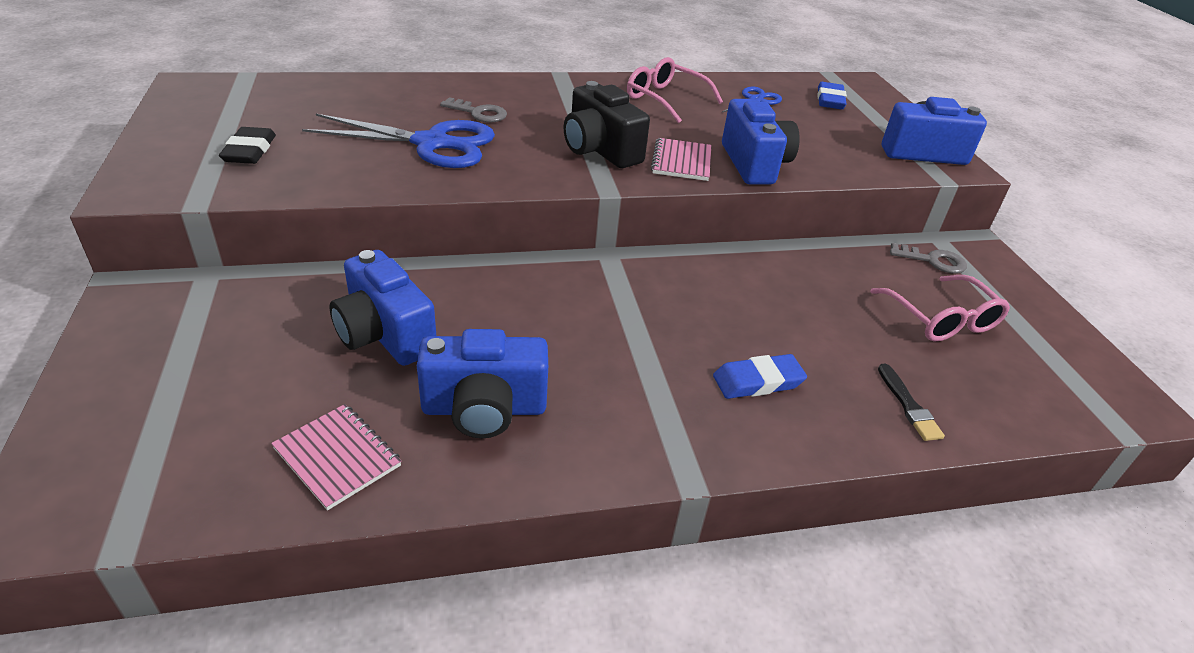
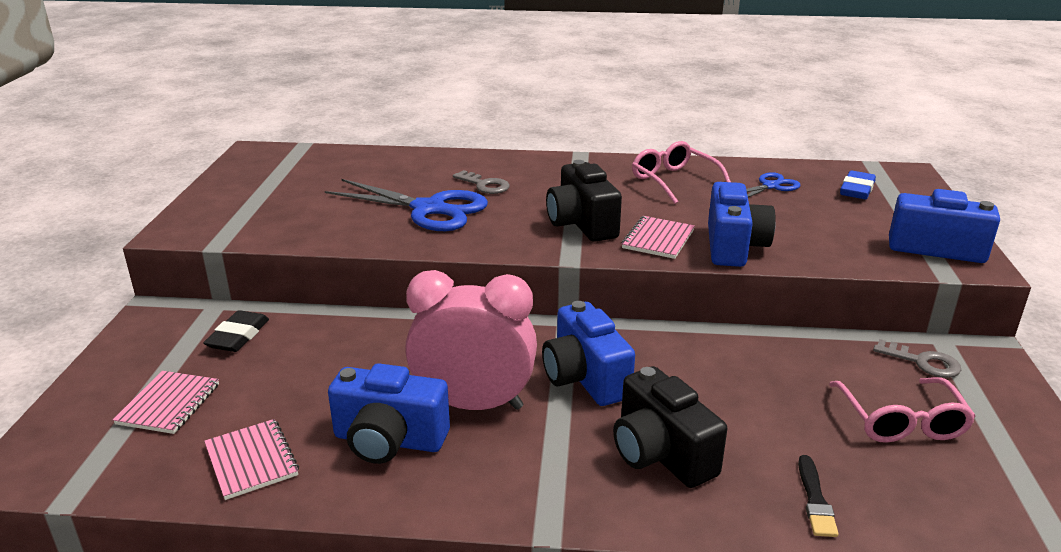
camera: 20 degrees right, 10 degrees down
black eraser [219,127,276,164] -> black eraser moved to [203,310,269,352]
blue camera [330,250,436,366] -> blue camera moved to [542,301,635,406]
blue eraser [713,354,807,399] -> black camera [613,366,727,488]
none -> pink notebook [113,371,219,434]
none -> pink clock [405,270,537,410]

